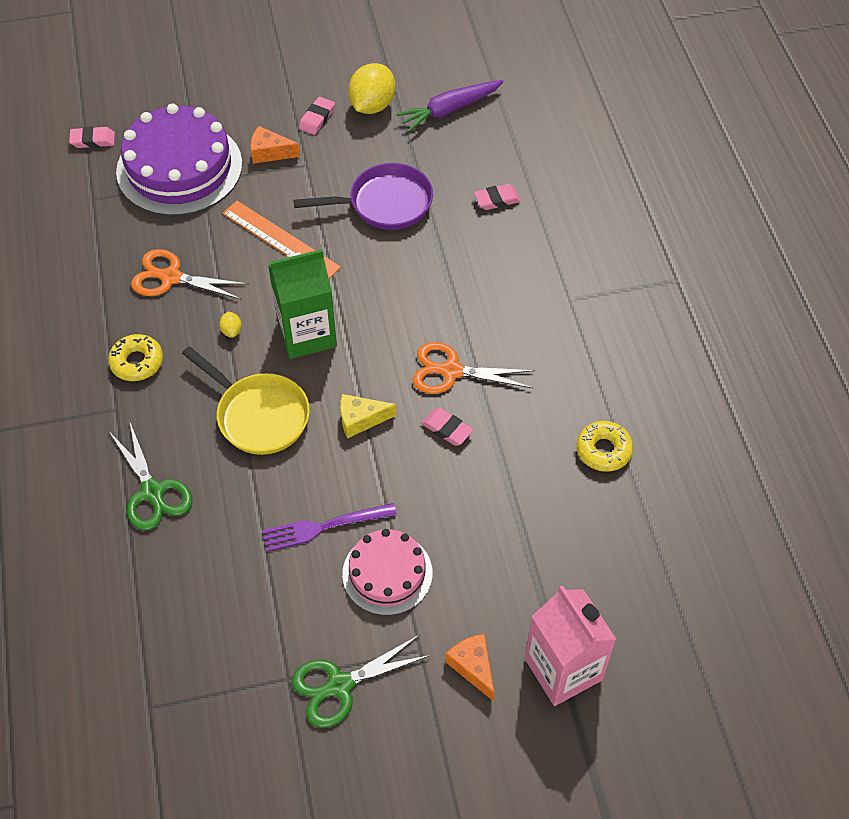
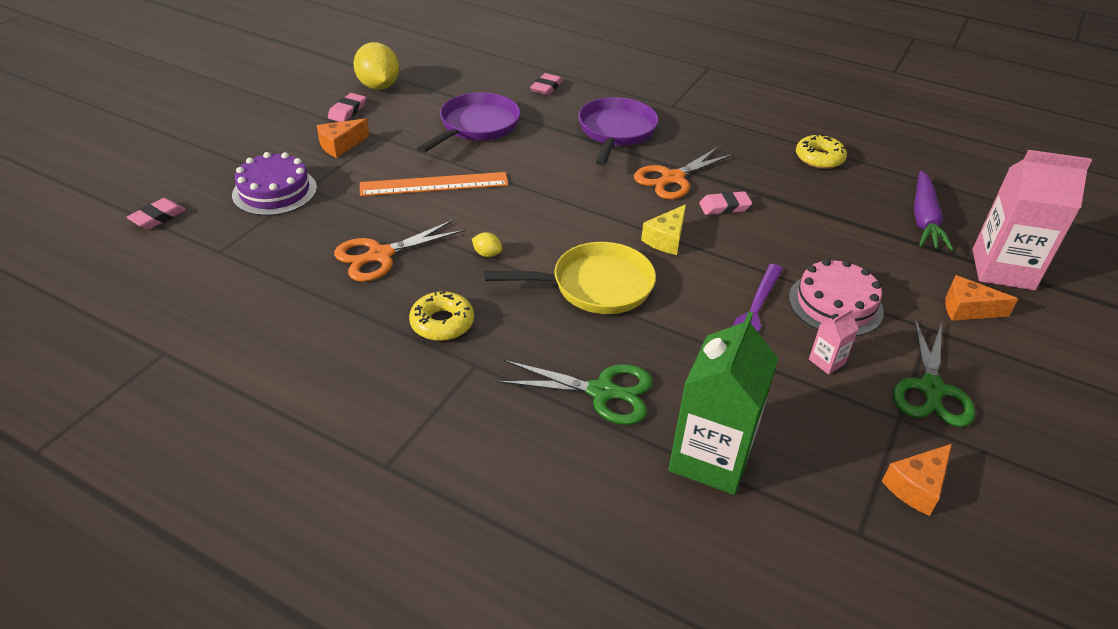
camera: 50 degrees left, 15 degrees down
purple cake [116,104,242,216] -> purple cake [232,152,317,216], size x0.59
green carton [268,249,337,359] -> green carton moved to [668,311,778,495]
pink eraser [299,97,335,135] -> pink eraser turned 45 degrees clockwise [328,93,366,122]
purple carrot [396,80,504,132] -> purple carrot moved to [914,170,954,251]
none -> purple pan [578,97,659,166]
none -> pink carton [809,308,858,375]
none -> orange cheese [882,444,952,516]

